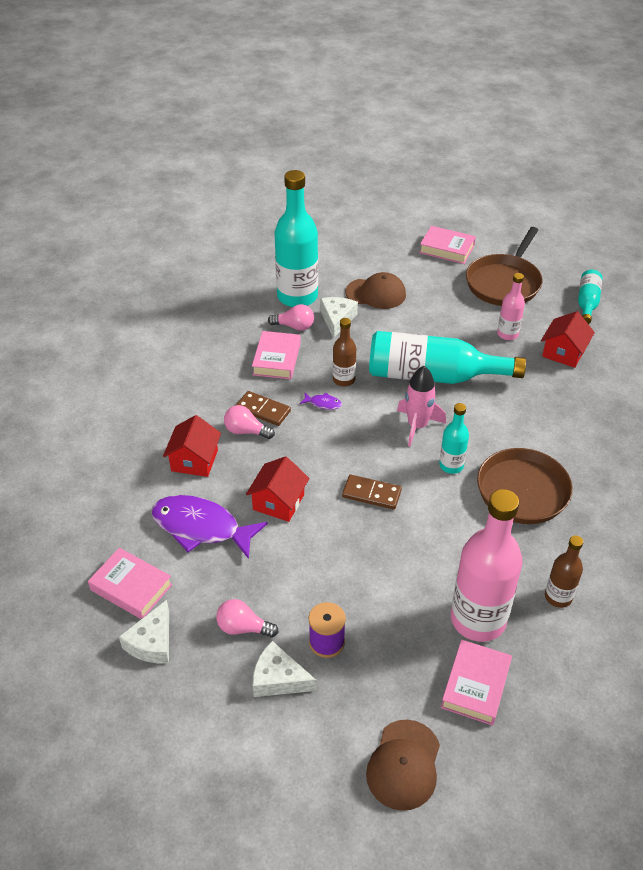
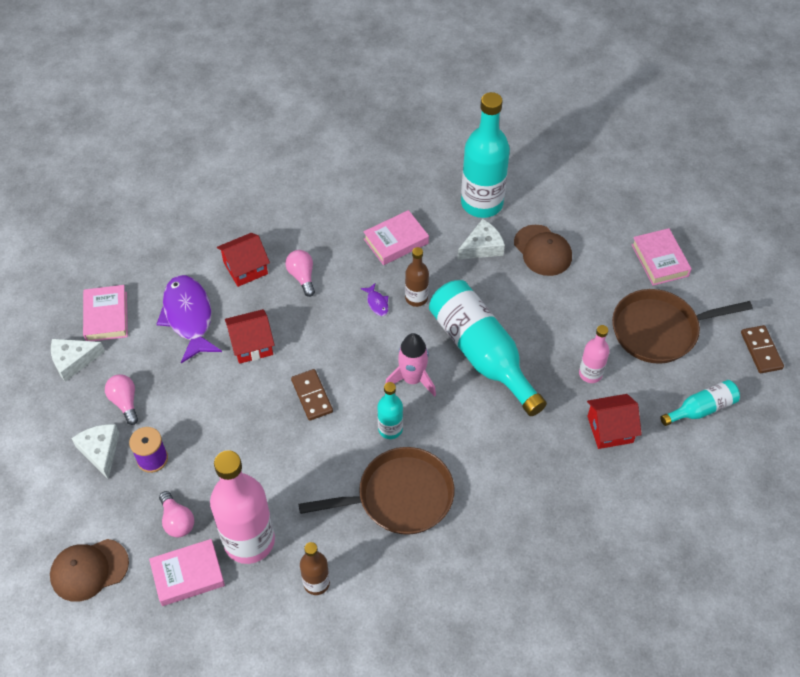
camera: 50 degrees right, 10 degrees up
brown domino [236,391,291,426] -> brown domino moved to [741,325,784,373]
pink light bulb [268,304,314,331] -> pink light bulb moved to [159,491,194,538]

